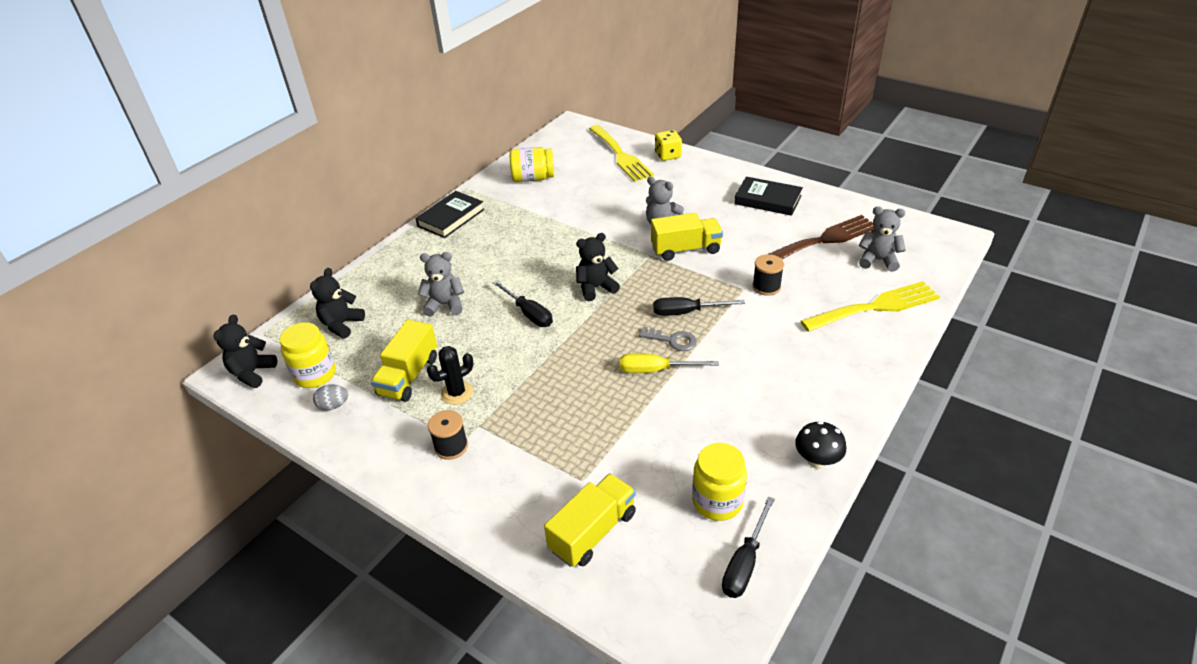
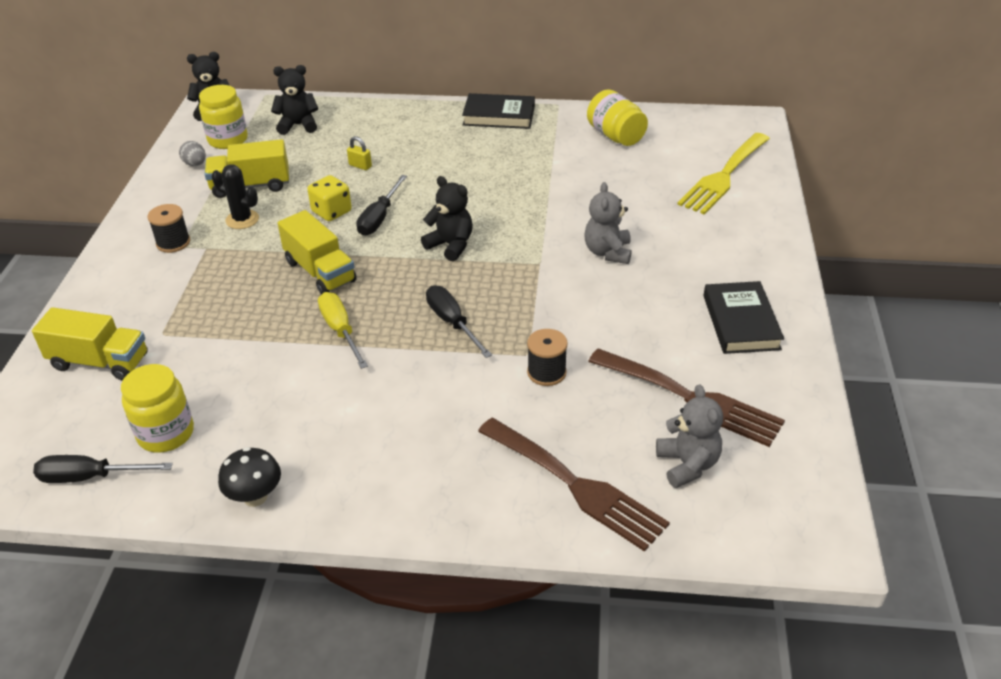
camera: 60 degrees right, 0 degrees up
grey teddy bear [418,252,464,317] -> yellow padlock [347,136,372,170]
grey key [639,327,697,351] -> none
yellow truck [651,213,723,261] -> yellow truck moved to [278,210,357,294]
yellow dice [655,130,682,161] -> yellow dice moved to [307,175,352,221]
yellow fork [801,281,940,332] -> brown fork [478,418,670,552]

